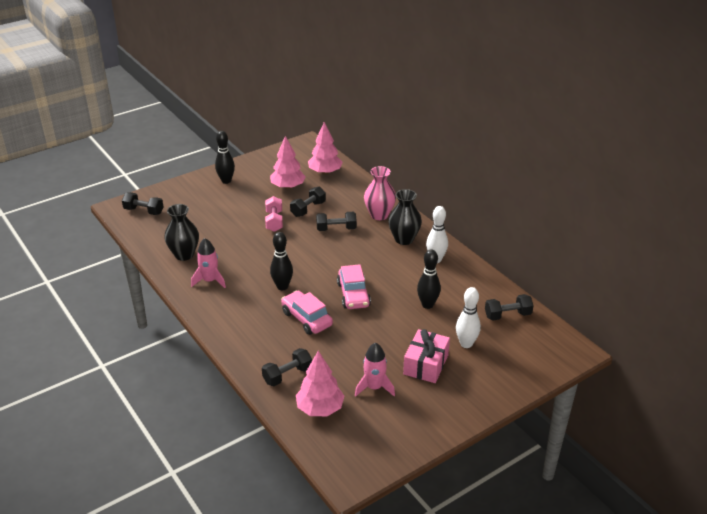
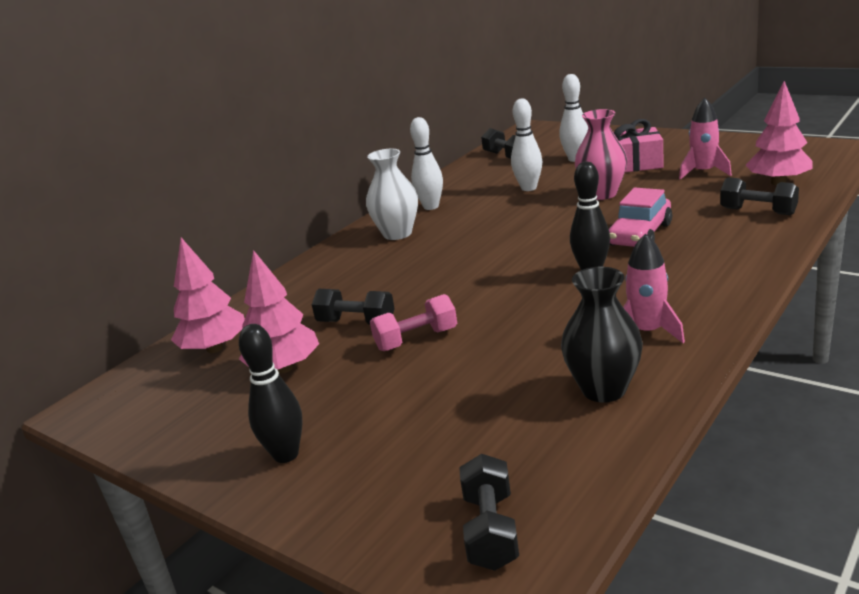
camera: 105 degrees left, 10 degrees down
black dumbbell [316,212,357,231] -> none
pink car [337,264,371,309] -> none
pink vase [364,166,396,220] -> pink vase moved to [575,109,627,200]
black vase [388,189,422,245] -> white vase [366,149,418,240]
black bowling pin [417,249,441,309] -> white bowling pin [511,98,542,191]

